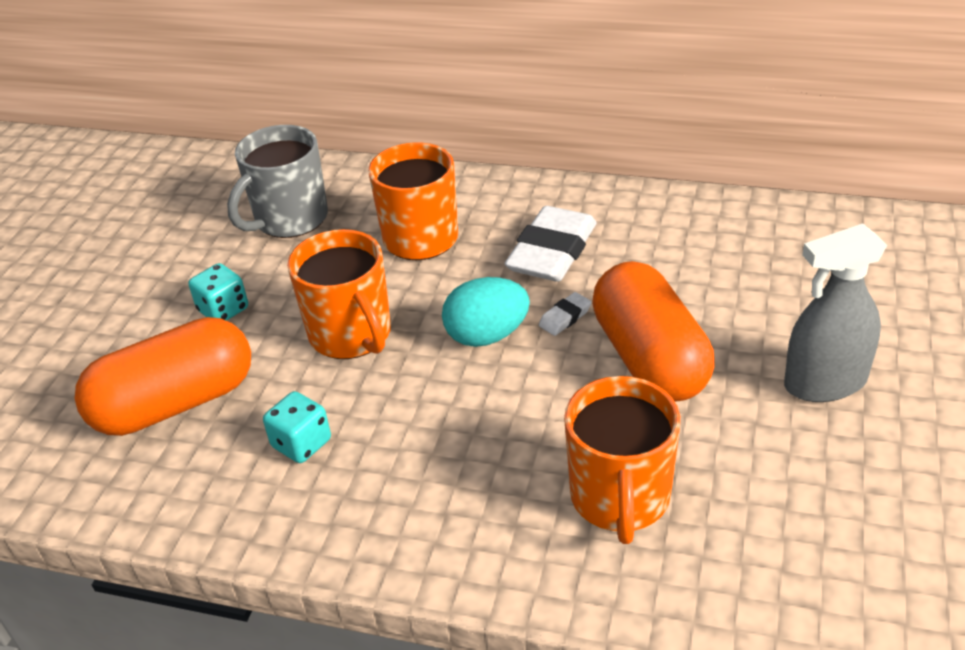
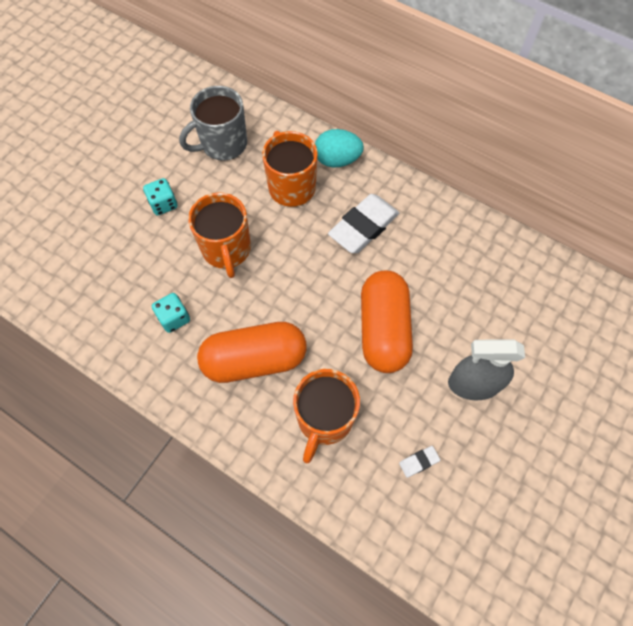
camera: 15 degrees right, 25 degrees up
orange capsule [75,317,251,436] -> orange capsule moved to [197,322,307,383]
turquoise egg [442,277,530,347] -> turquoise egg moved to [315,129,364,167]
white eraser [539,292,592,336] -> white eraser moved to [399,446,440,478]

